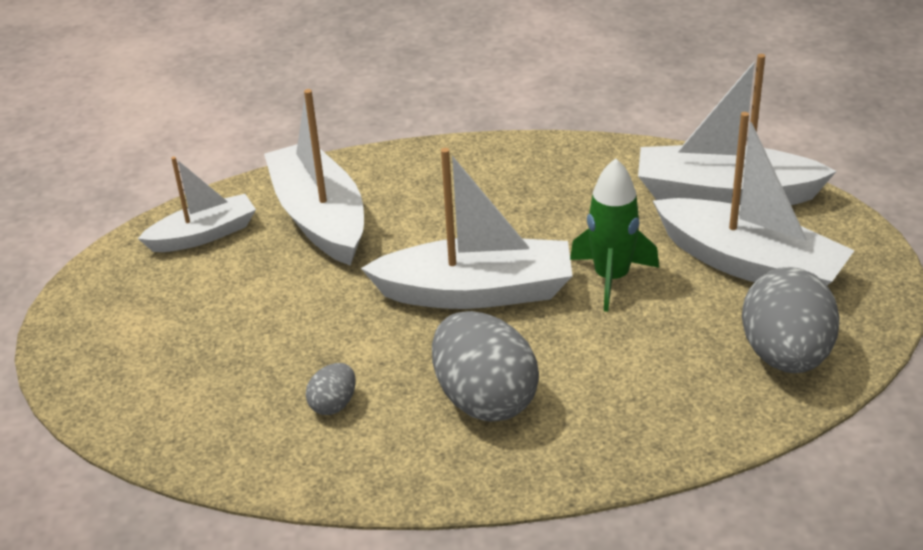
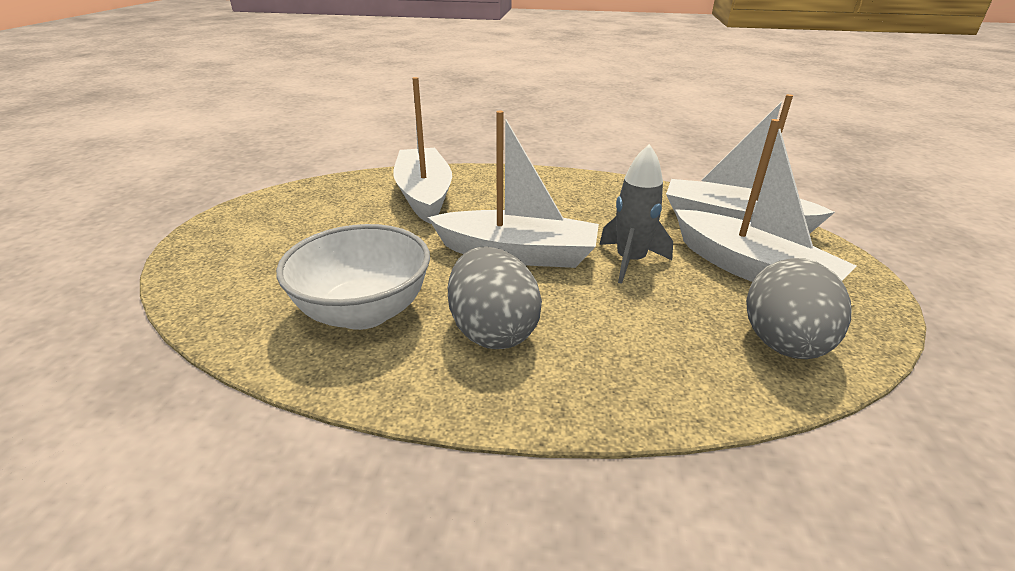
camera: 10 degrees right, 5 degrees down
white boat [137,157,256,252] -> none
grey egg [306,363,356,415] -> white bowl [276,224,430,330]
green rocket [570,158,659,312] -> grey rocket [599,144,673,284]

